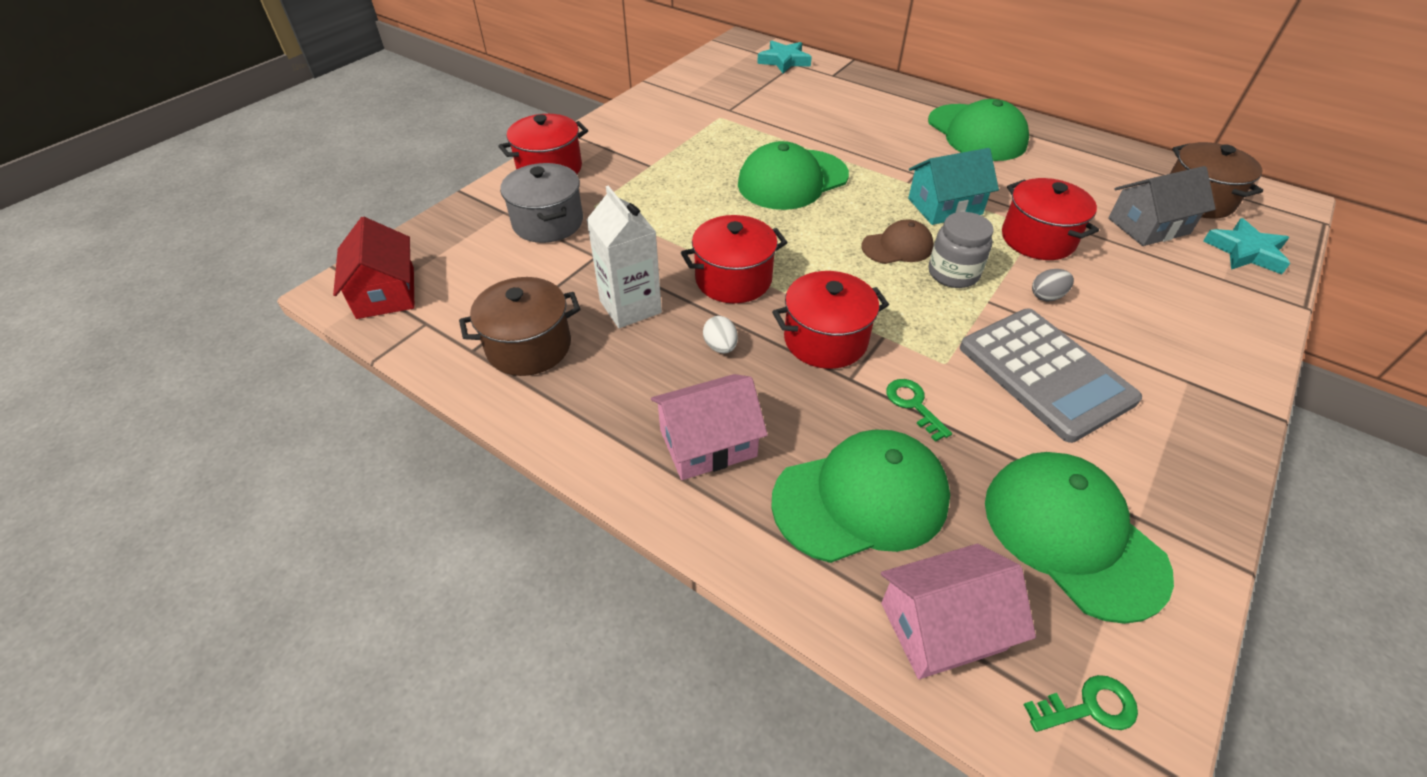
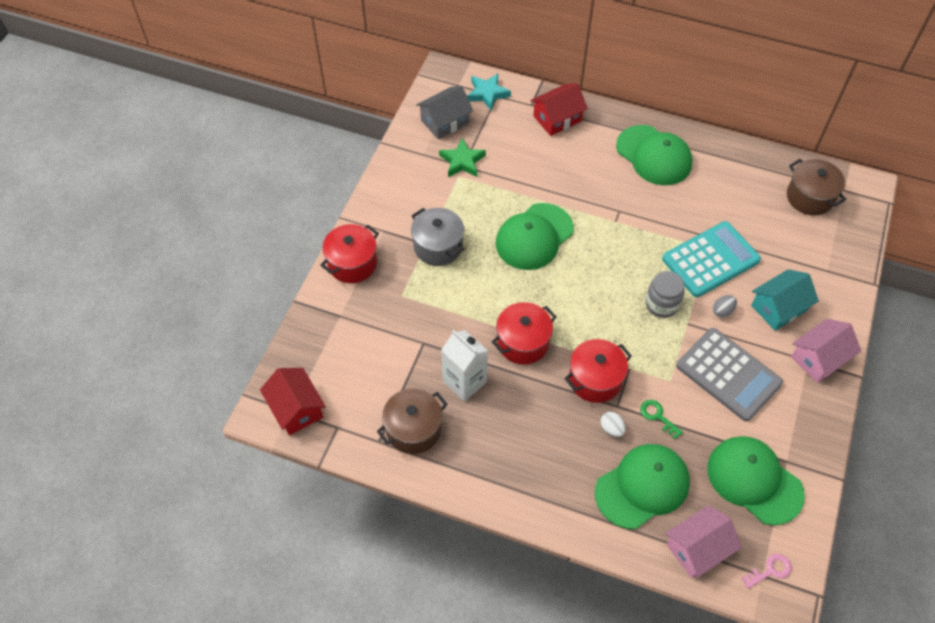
camera: 15 degrees left, 10 degrees up
grey pot [500,163,583,243] -> grey pot moved to [411,208,464,266]
pink house [651,374,768,480] -> pink house moved to [791,319,861,383]
white egg [703,316,738,354] -> white egg moved to [600,412,626,437]
brown cap [862,220,934,264] -> none
turquoise house [908,148,999,225] -> turquoise house moved to [751,270,819,331]
red pot [1002,178,1099,260] -> turquoise calculator [662,221,761,297]
green key [1023,675,1138,732] -> pink key [741,554,792,589]
grey house [1108,166,1216,246] -> grey house moved to [416,86,473,139]
turquoise star [1203,218,1290,274] -> none
none -> green star [439,138,486,177]
none -> red house [530,83,588,136]

